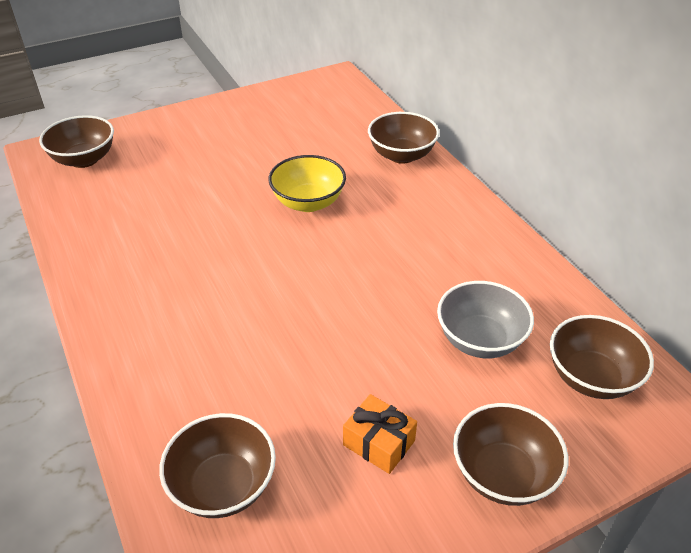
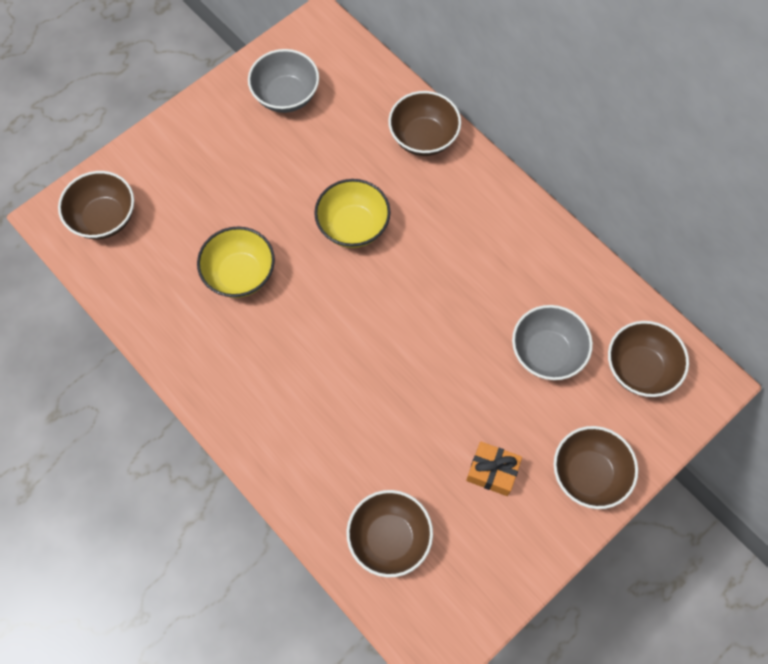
camera: 15 degrees left, 25 degrees up
none -> yellow bowl [197,227,275,298]
none -> grey bowl [248,49,319,113]

